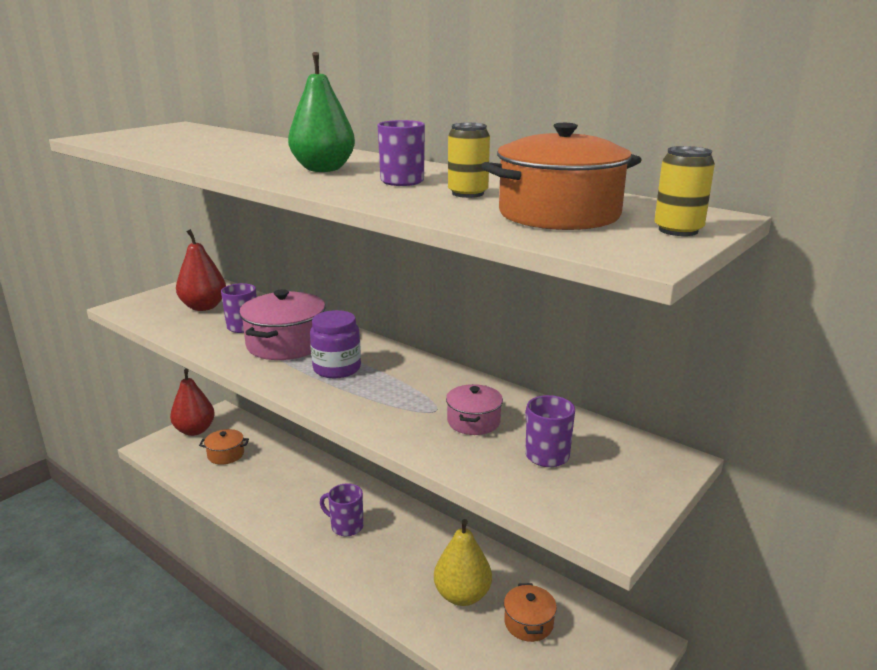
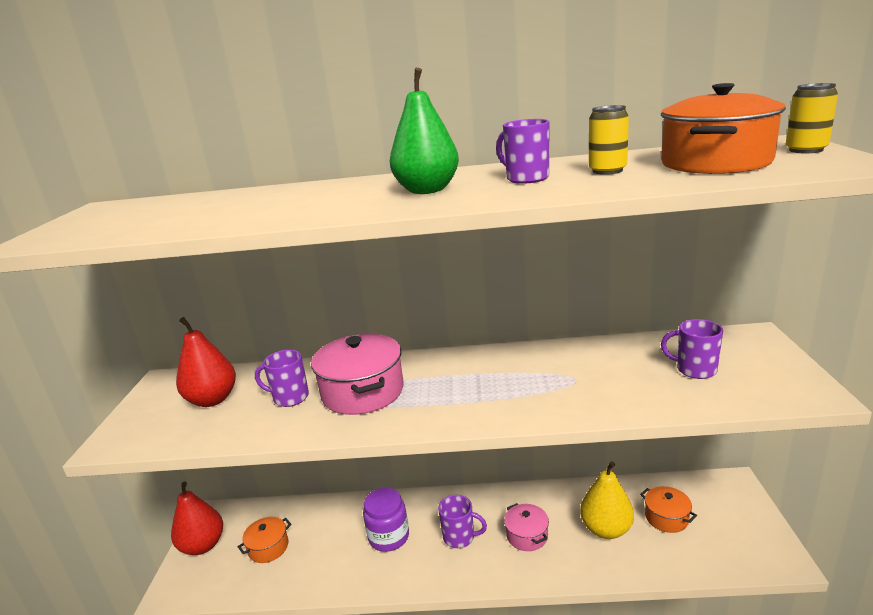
camera: 35 degrees left, 0 degrees up
purple jar [310,310,361,378] -> purple jar moved to [363,488,409,552]
purple mug [320,483,363,536] -> purple mug turned 150 degrees counterclockwise [438,495,487,548]
pink pot [446,384,503,435] -> pink pot moved to [504,503,549,551]

